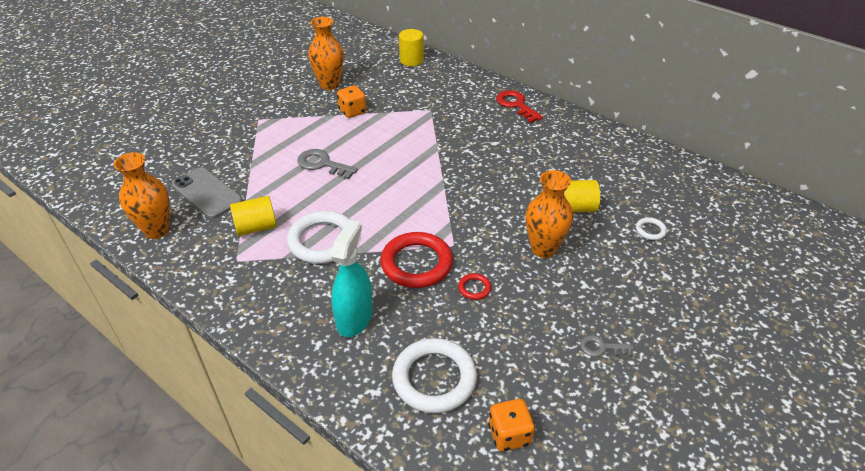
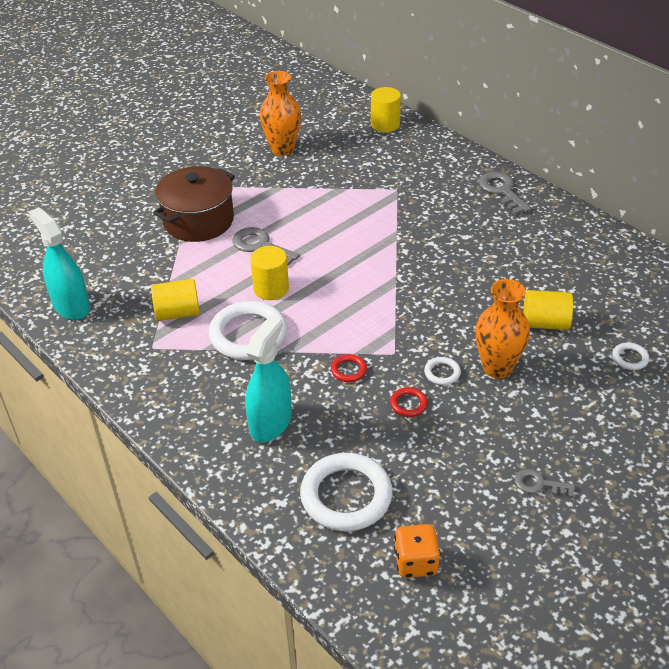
camera: 10 degrees right, 0 degrees up
orange vase [114,152,170,239] -> turquoise spray bottle [29,207,90,320]
grey phone [172,167,243,219] -> none
orange dice [337,85,366,118] -> none
red ring [381,232,453,288] -> red ring [331,354,367,382], size x0.44
red key [496,90,543,123] -> grey key [479,172,531,215]
none -> brown pot [153,166,235,242]
none -> yellow cylinder [250,246,289,300]
none -> white ring [424,357,461,385]

